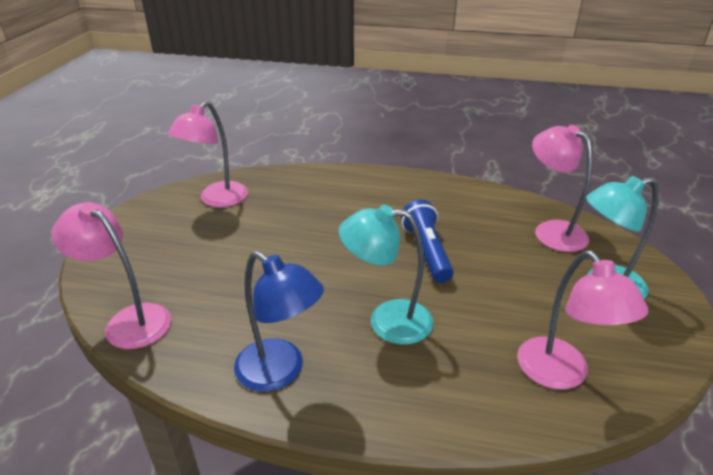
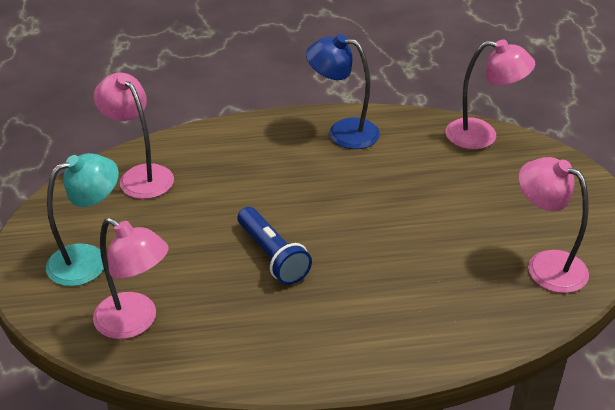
camera: 160 degrees right, 5 degrees up
pink lamp [168,101,248,207] -> pink lamp turned 60 degrees counterclockwise [518,157,589,293]
turquoise lamp [339,205,434,345] -> none

